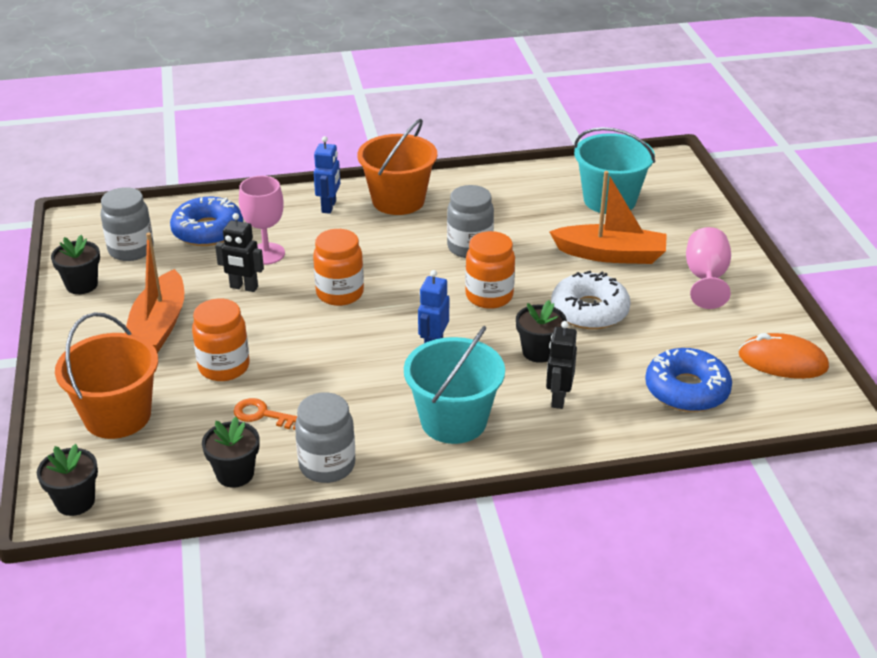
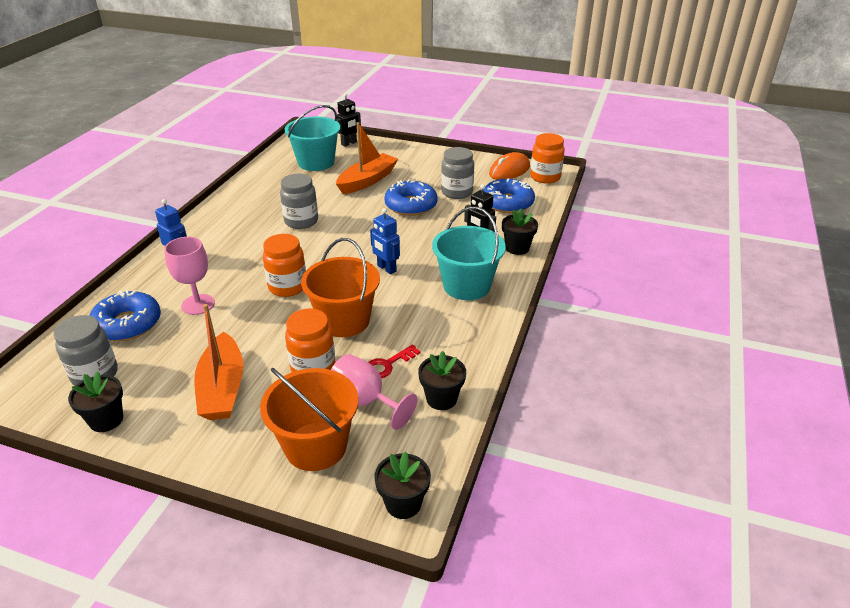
camera: 60 degrees left, 0 degrees up
orange boat [125,232,184,353] -> orange boat turned 45 degrees clockwise [194,304,243,420]
black robot [215,213,264,292] -> black robot moved to [337,93,361,147]
orange key [234,398,298,430] -> red key [368,344,421,378]
grey jar [295,393,355,483] -> grey jar moved to [441,147,474,199]
orange bucket [357,119,437,215] -> orange bucket moved to [301,238,380,337]
orange jar [465,231,515,309] -> orange jar moved to [530,133,565,183]
black flower pot [516,300,567,363] -> black flower pot moved to [502,209,538,255]
white donut [551,271,631,329] -> blue donut [384,179,438,216]
pink goblet [686,227,731,309] -> pink goblet moved to [331,354,417,430]

